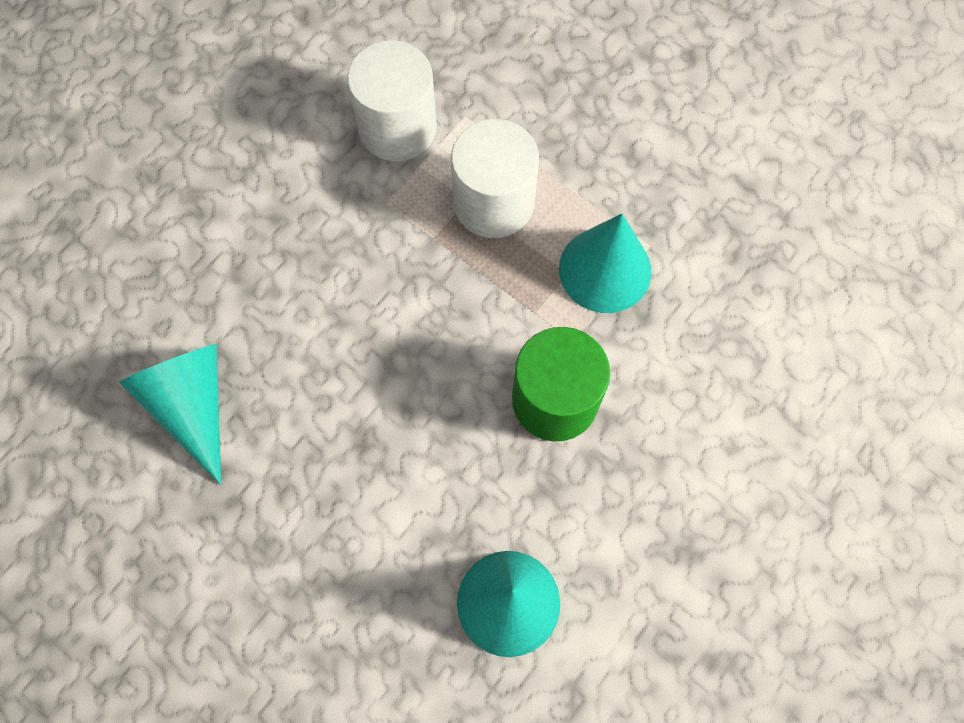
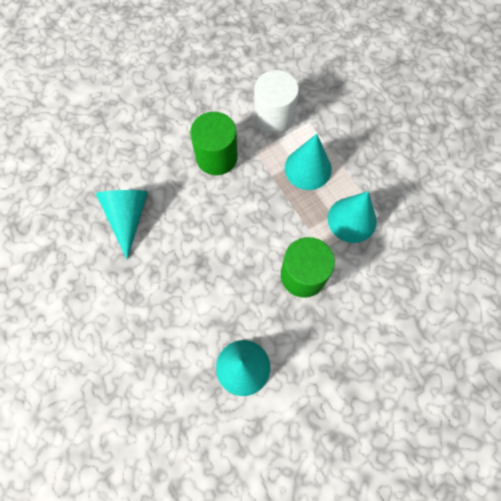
camera: 20 degrees right, 0 degrees up
white cylinder [451,119,539,238] -> turquoise cone [285,134,332,190]
none -> green cylinder [190,112,238,175]

